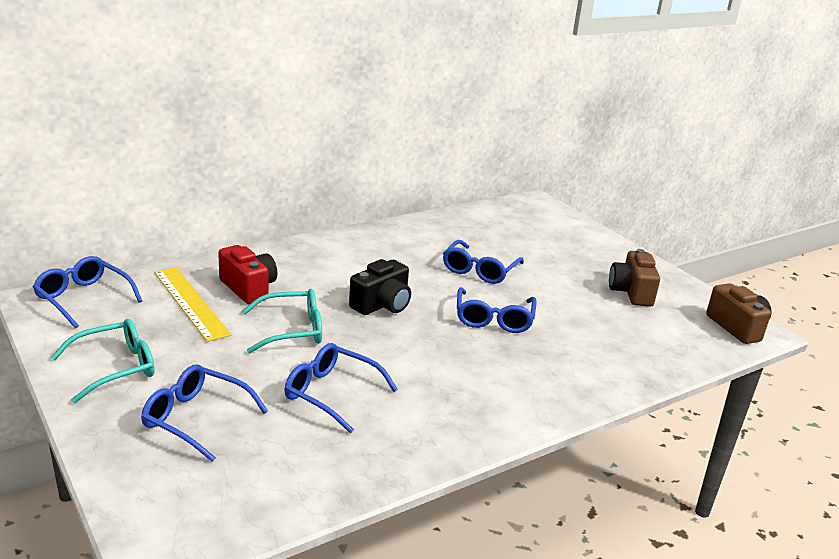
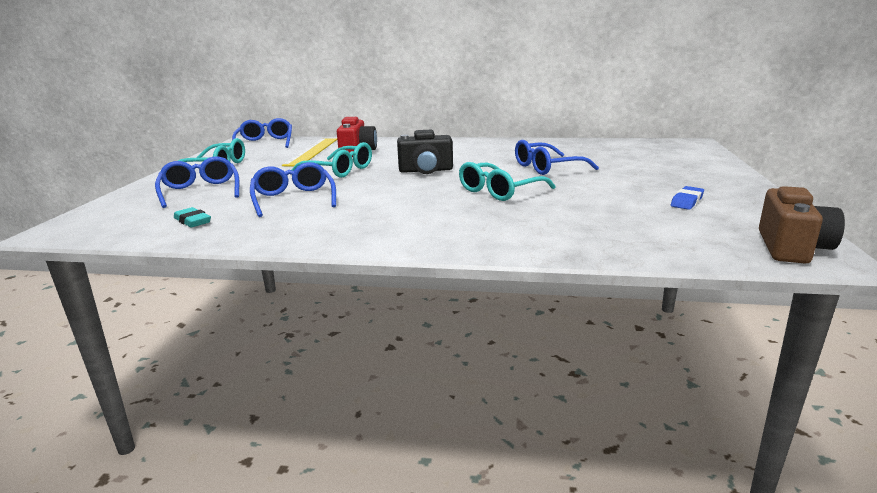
camera: 45 degrees right, 5 degrees down
blue glasses [457,287,536,333] -> turquoise glasses [459,162,556,201]
brown camera [609,249,660,307] -> blue eraser [671,186,704,210]
none -> turquoise eraser [174,207,211,227]

